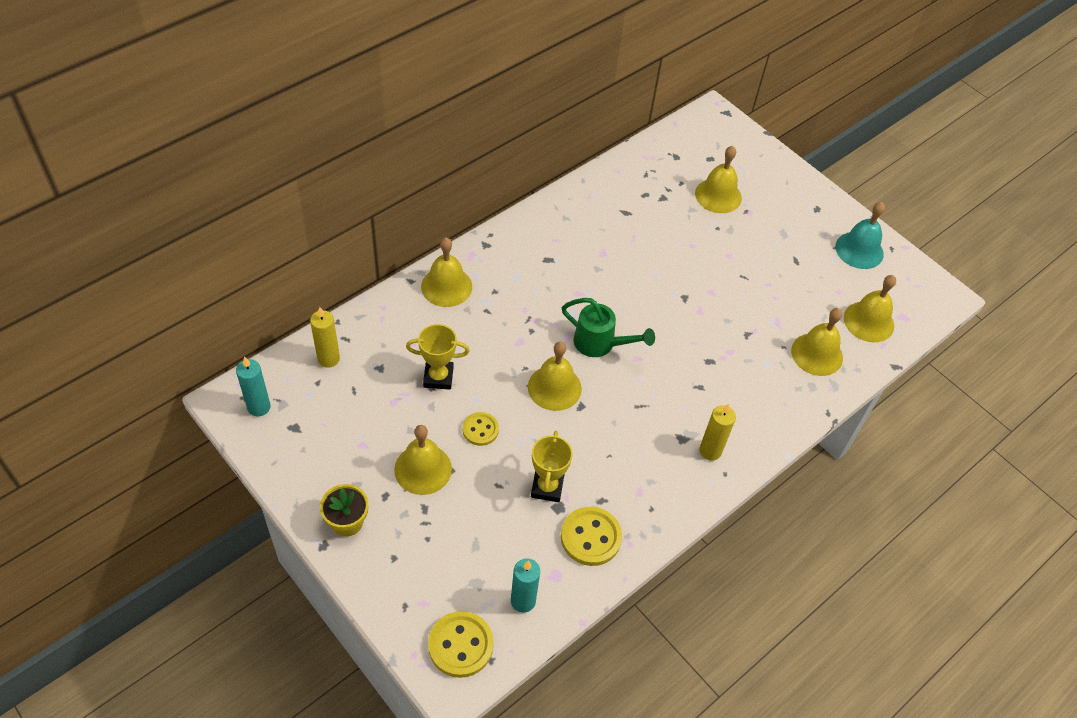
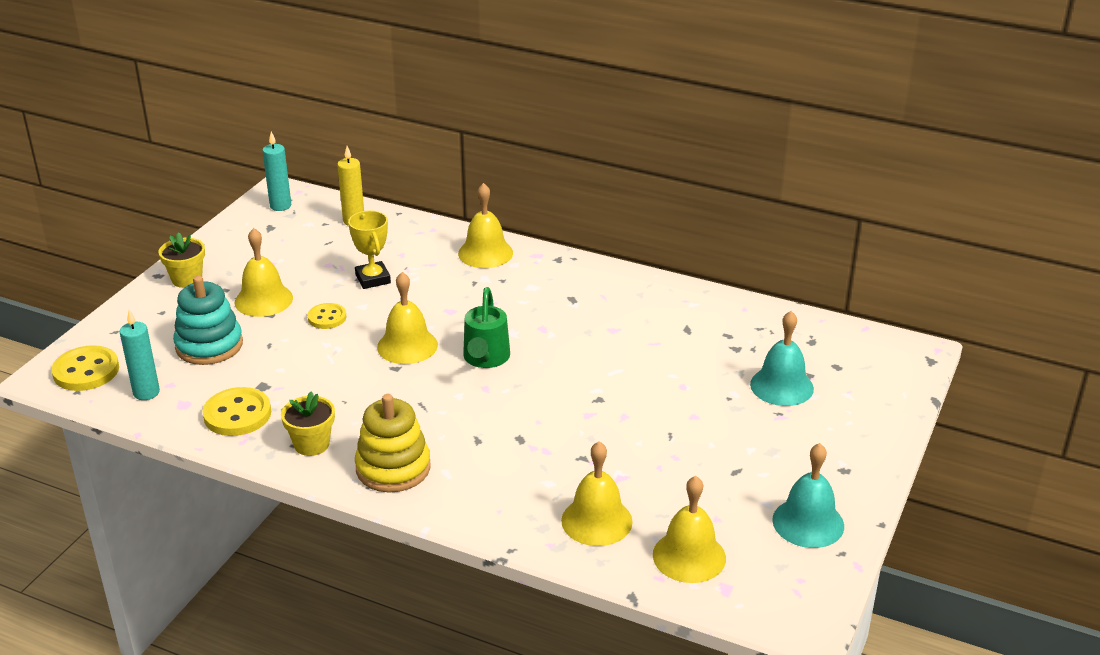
camera: 70 degrees right, 20 degrees down
yellow trophy [531,431,573,502] -> none
yellow bell [695,146,742,213] -> turquoise bell [750,311,814,406]
yellow candle [699,404,736,461] -> yellow stacking toy [355,394,431,492]
none -> turquoise stacking toy [173,276,243,365]
none -> yellow flower pot [281,391,335,456]

